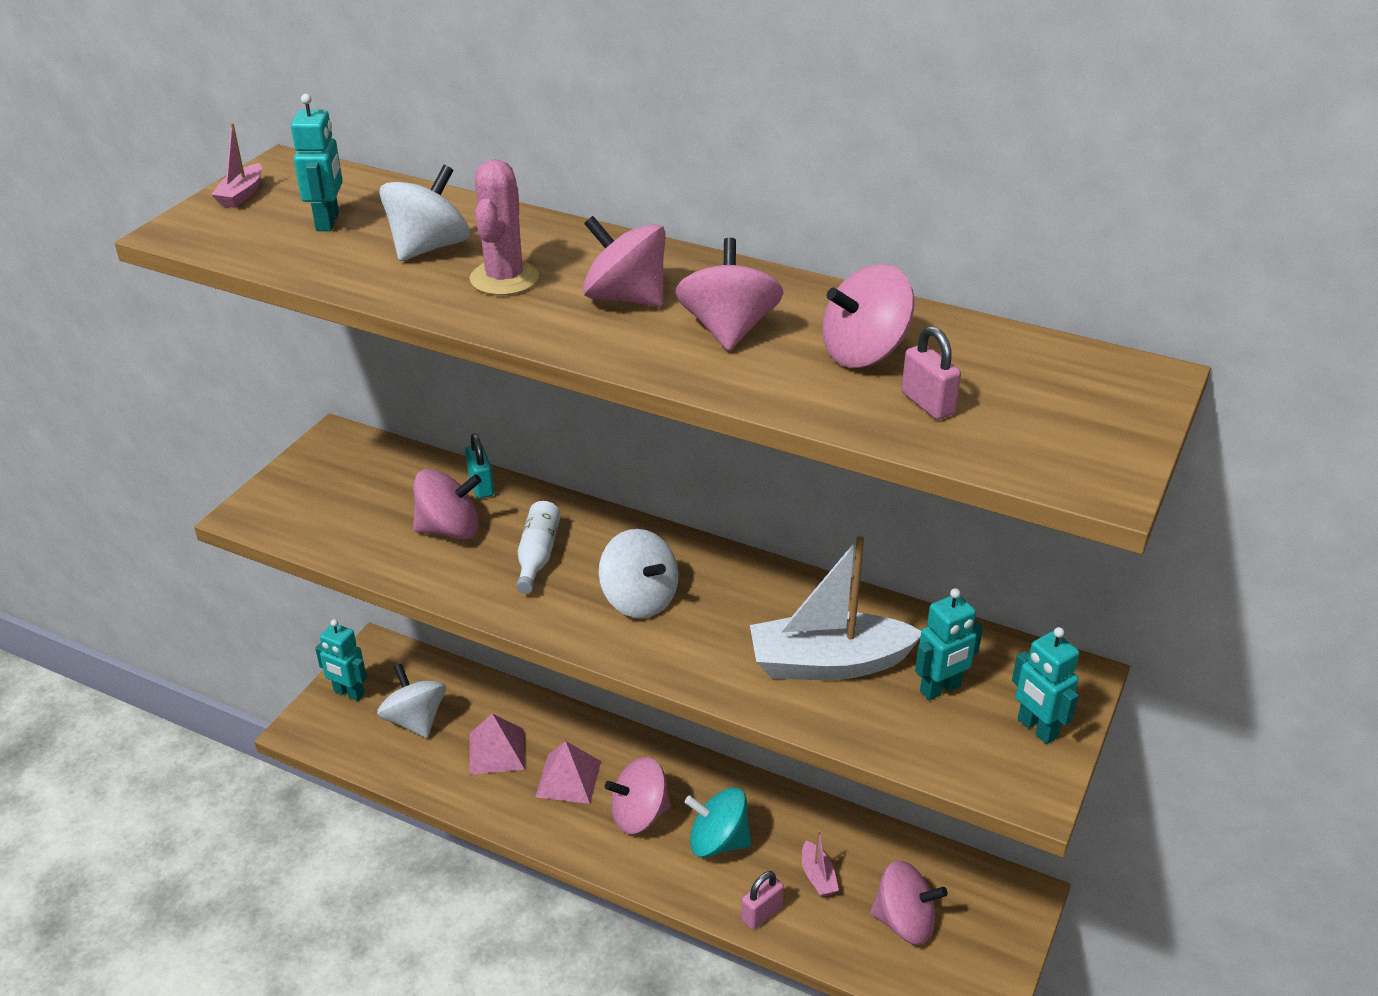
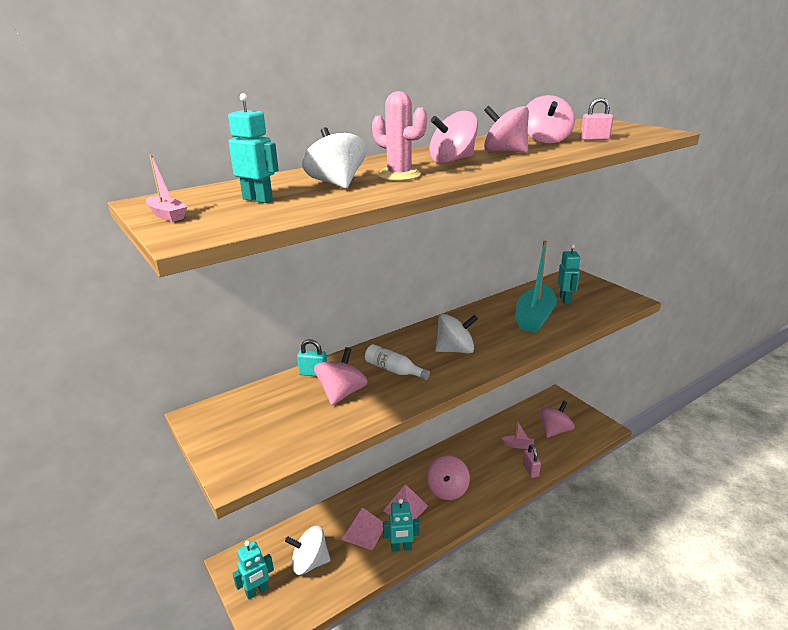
camera: 60 degrees left, 10 degrees down
turquoise spinning top [685,787,751,858] -> none
white boat [750,536,921,680] -> turquoise boat [515,241,557,333]
turquoise robot [1012,627,1079,744] -> turquoise robot moved to [383,498,420,552]

